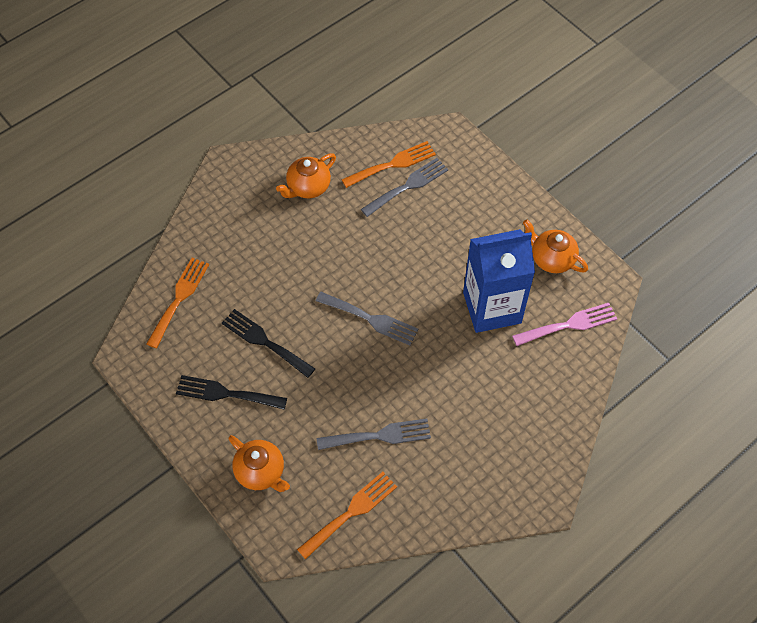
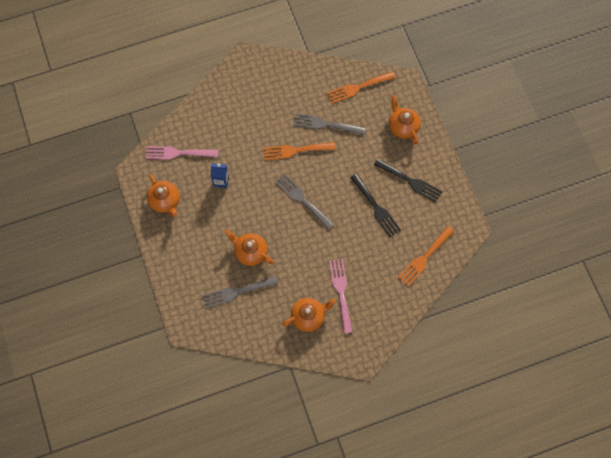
camera: 160 degrees left, 10 degrees up
orange fork [342,141,436,188] -> orange fork moved to [263,142,336,160]
blue carton [463,229,535,333] -> blue carton [211,163,229,188], size x0.42
none -> orange teapot [225,229,274,266]
none -> pink fork [329,259,353,334]

